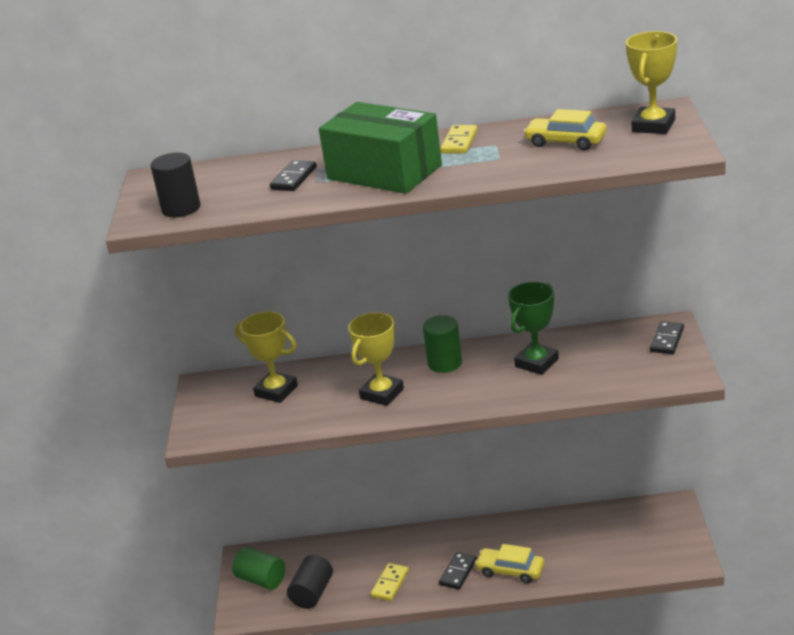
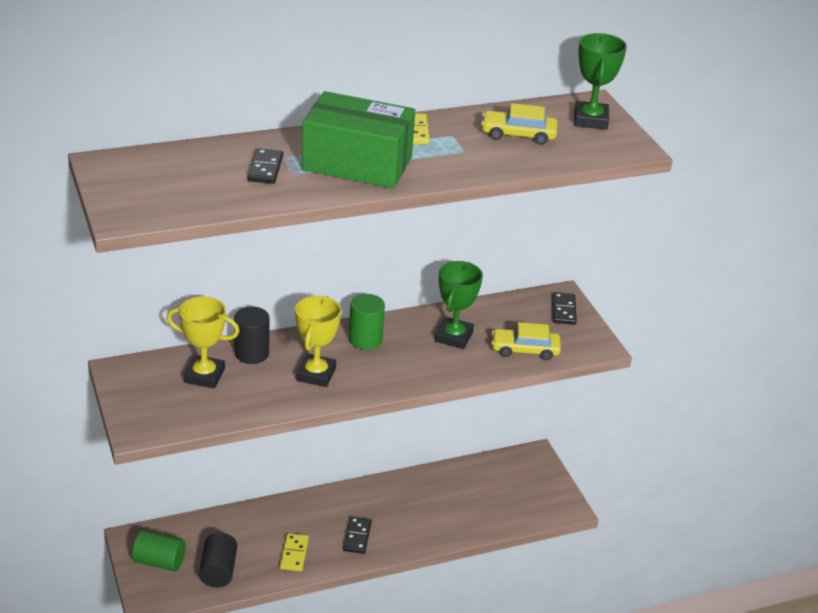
camera: 25 degrees left, 5 degrees up
black cylinder [151,152,200,217] -> black cylinder moved to [234,306,269,364]
yellow car [475,544,544,583] -> yellow car moved to [491,322,561,360]
yellow trophy [626,31,677,134] -> green trophy [574,33,627,130]

